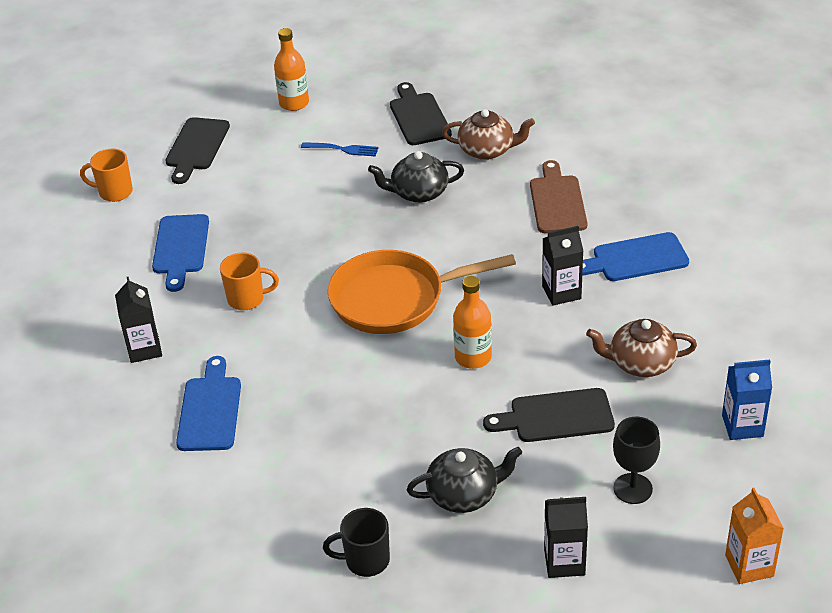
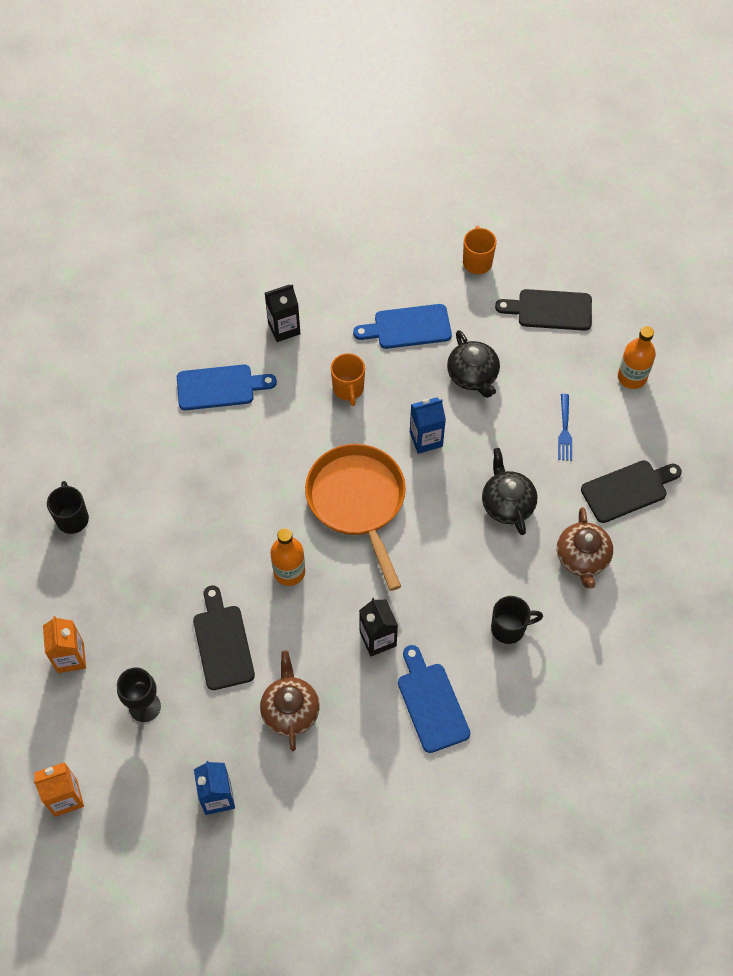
camera: 80 degrees right, 20 degrees up
black teapot [407,447,522,513] -> black teapot moved to [447,330,500,398]
brown cutting board [530,160,587,233] -> black mug [491,596,543,644]
black carton [544,496,588,578] -> orange carton [43,616,86,673]
none -> blue carton [410,397,446,454]

